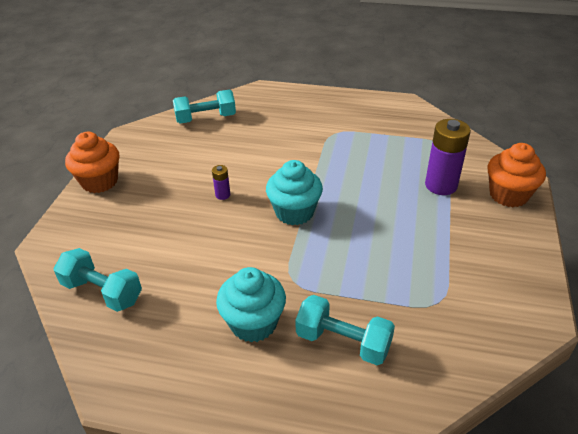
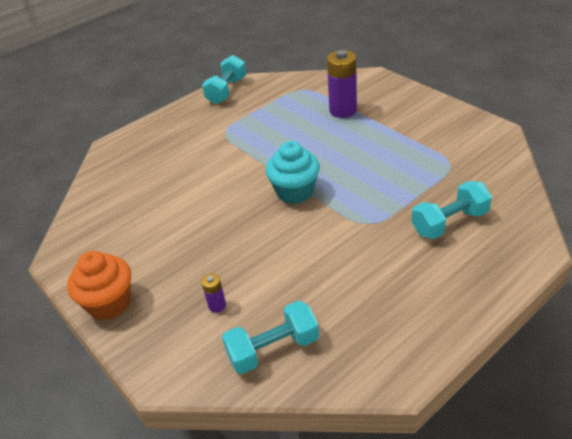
camera: 50 degrees left, 0 degrees up
turquoise dumbbell [173,90,236,124] -> turquoise dumbbell moved to [202,55,247,104]
purple battery [212,165,230,200] -> purple battery moved to [201,273,226,313]
turquoise cupcake [216,267,286,342] -> none
orange cupcake [488,143,546,207] -> none

